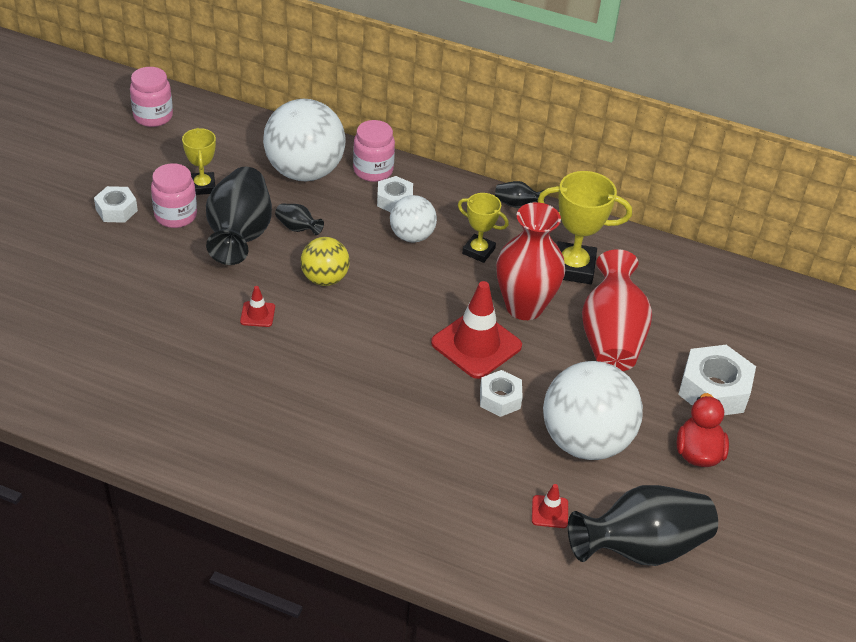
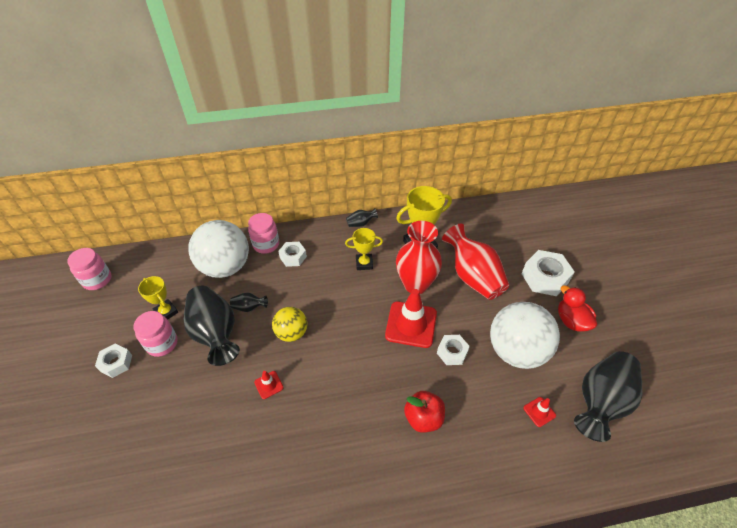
camera: 30 degrees left, 5 degrees up
white ball [390,195,437,242] -> none
none -> red apple [404,391,445,433]

